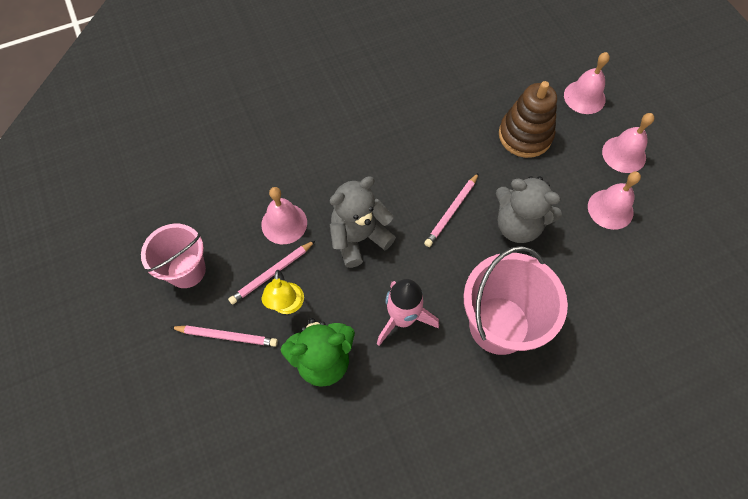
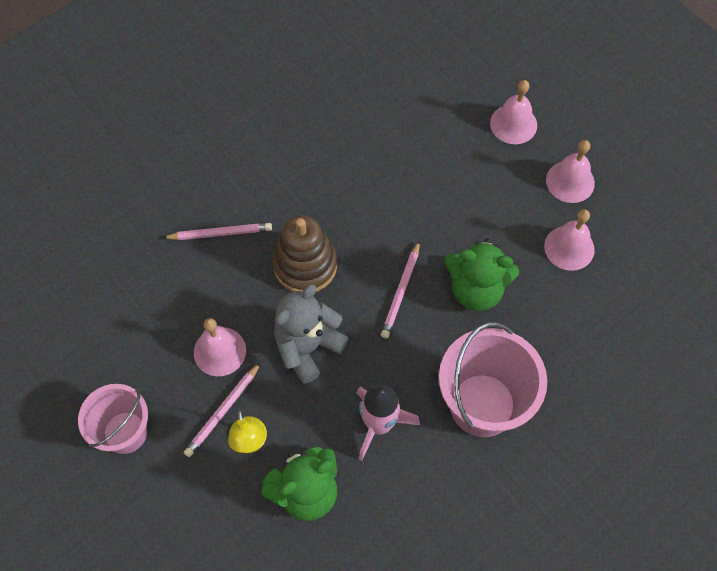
camera: 15 degrees left, 0 degrees up
pink pencil [170,325,278,347] -> pink pencil moved to [162,223,272,240]
grey teddy bear [496,176,562,243] -> green teddy bear [444,238,519,311]
brown stacking toy [499,81,557,158] -> brown stacking toy moved to [273,215,337,292]

